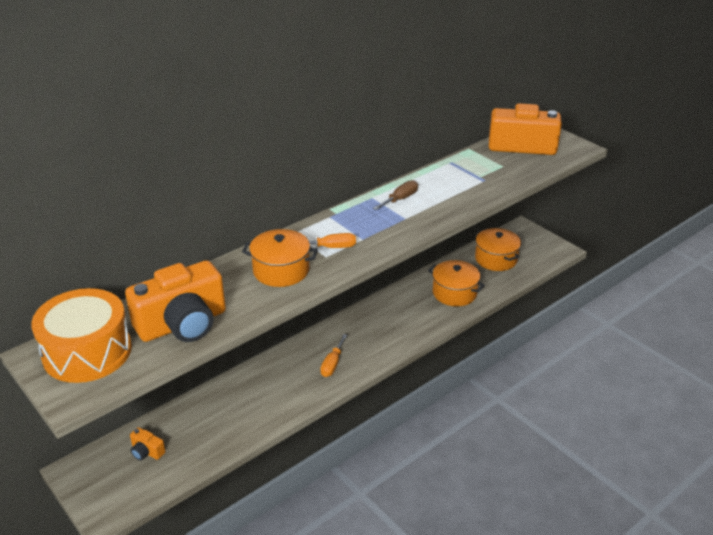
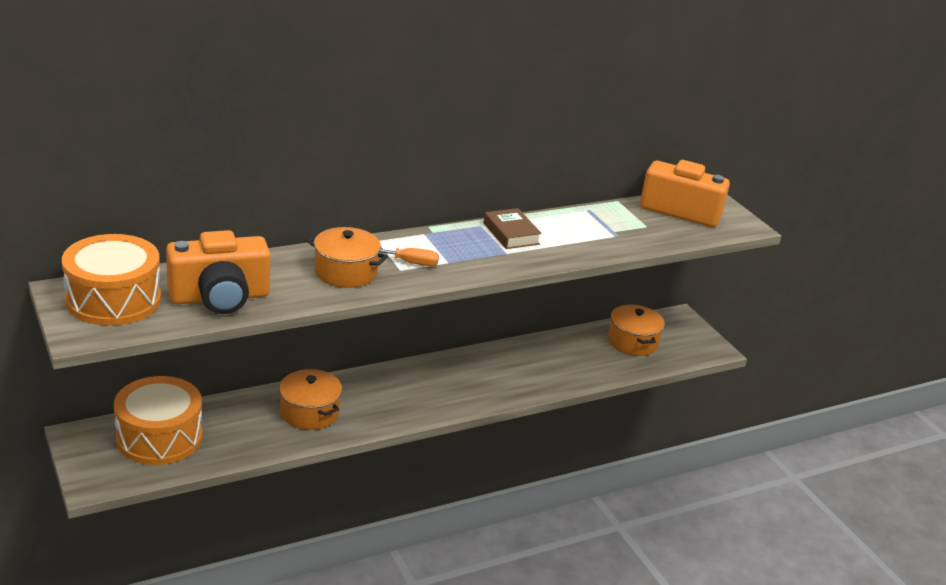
camera: 10 degrees right, 5 degrees down
orange camera [130,427,165,461] -> orange drum [114,376,202,465]
orange screwdriver [320,334,347,377] -> none
brown screwdriver [373,180,418,210] -> brown book [484,208,542,249]
orange pot [428,260,485,306] -> orange pot moved to [279,369,342,430]

